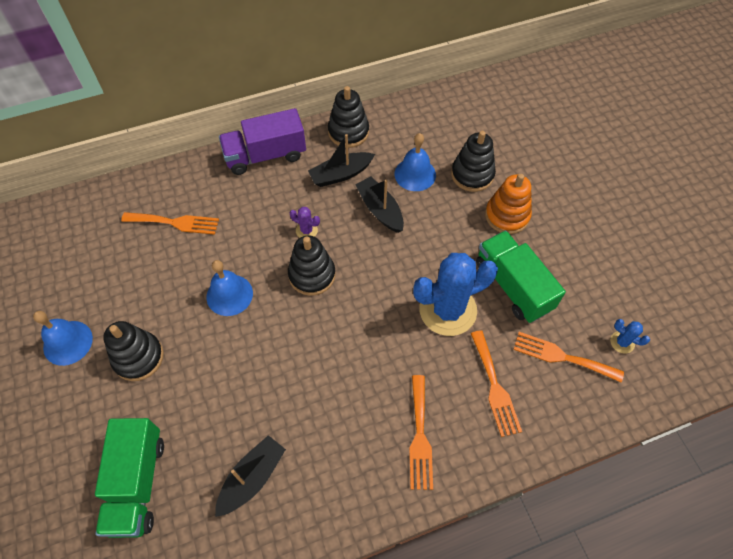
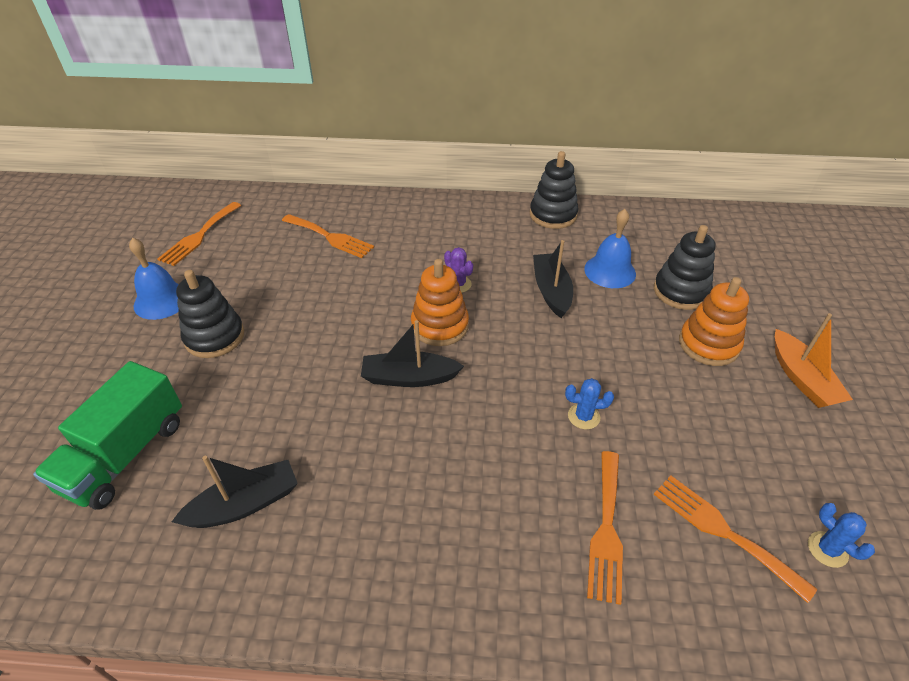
camera: 25 degrees right, 15 degrees down
blue bell [206,260,253,316] -> none
purple truck [219,108,306,175] -> none
black stacking toy [288,235,336,296] -> orange stacking toy [411,259,469,346]
black boat [308,134,375,187] -> black boat moved to [361,320,464,387]
orange fork [409,375,433,490] -> orange fork moved to [158,202,241,266]
blue cactus [413,253,498,336] -> blue cactus [565,378,614,430], size x0.41
green truck [476,230,566,323] -> none
none -> orange boat [775,313,853,408]

